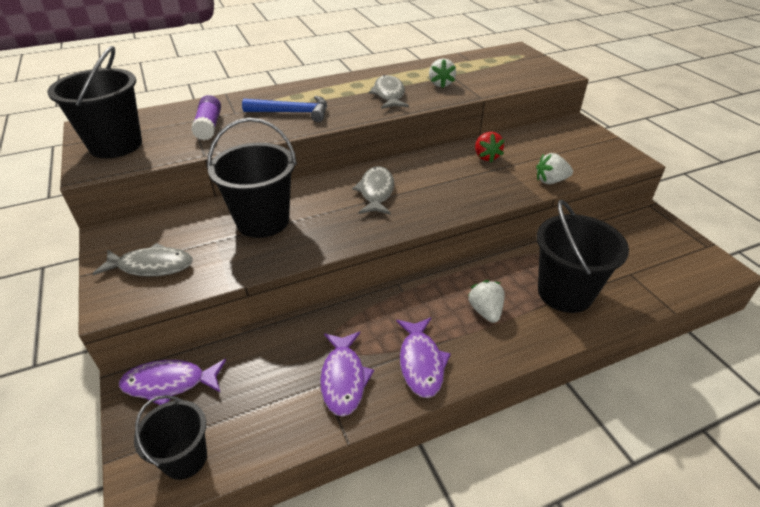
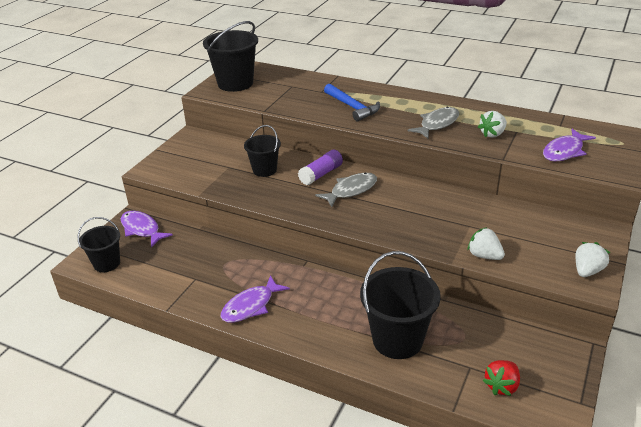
camera: 50 degrees right, 5 degrees down
grey fish [92,243,193,277] -> none
purple glue stick [191,95,221,140] -> purple glue stick moved to [298,150,343,185]
black bucket [207,118,297,238] -> black bucket [244,125,281,177], size x0.60
purple fish [320,332,374,417] -> purple fish moved to [543,129,596,161]
white strawberry [468,280,505,323] -> white strawberry moved to [576,242,610,277]
red strawberry [475,132,505,162] -> red strawberry moved to [483,360,520,396]

